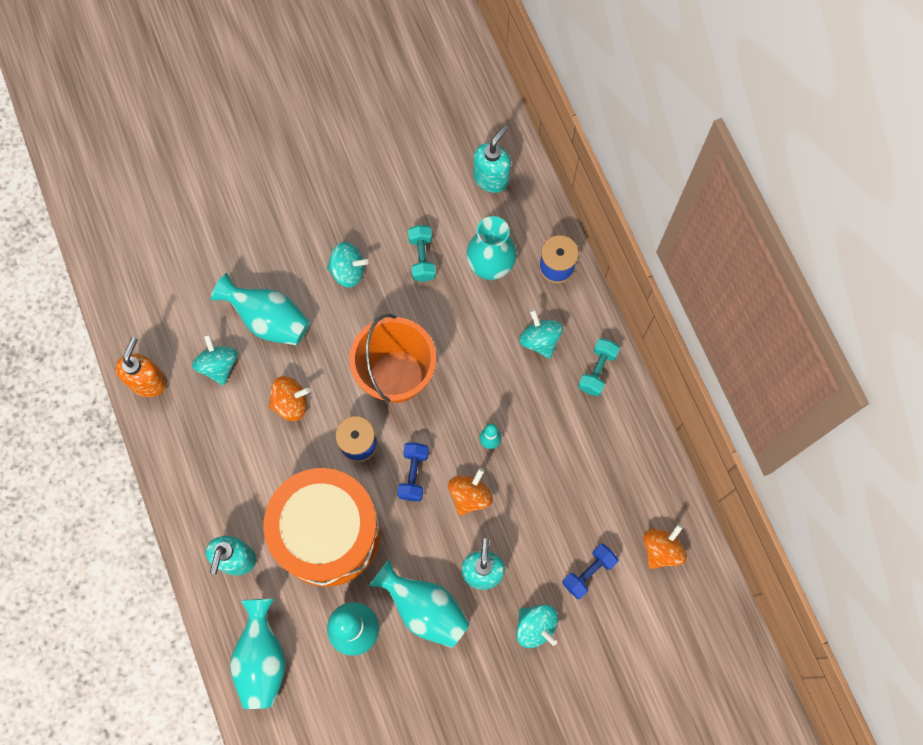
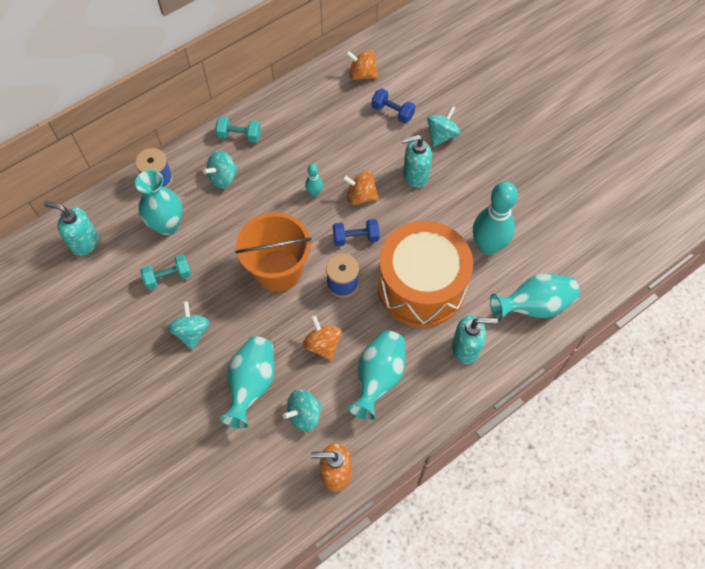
camera: 105 degrees left, 10 degrees down
turquoise vase [369,559,470,648] -> turquoise vase moved to [348,330,405,421]

